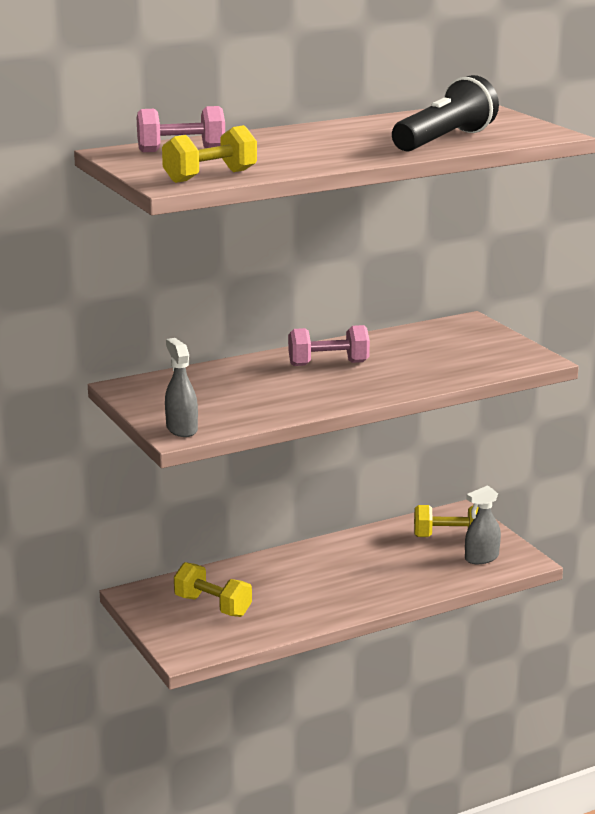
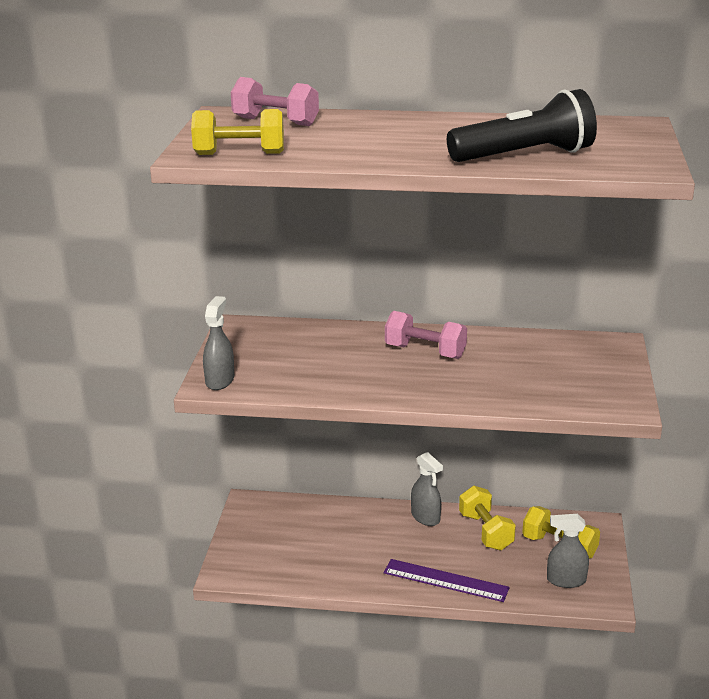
camera: 35 degrees right, 5 degrees up
yellow dumbbell [174,562,252,617] -> yellow dumbbell moved to [459,486,516,550]
none -> purple ruler [384,559,510,602]
none -> grey spray bottle [411,452,443,526]

